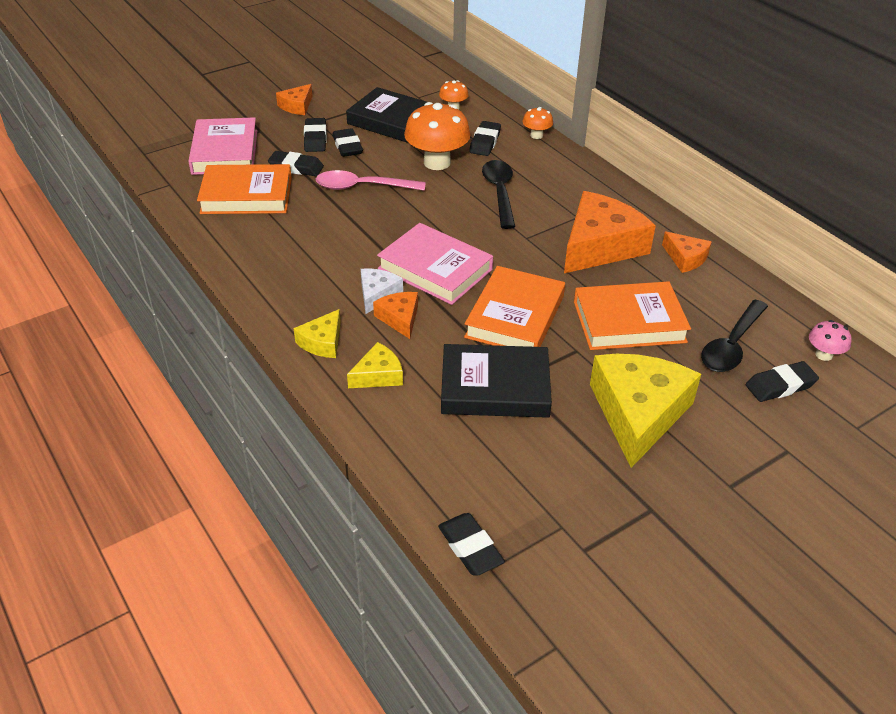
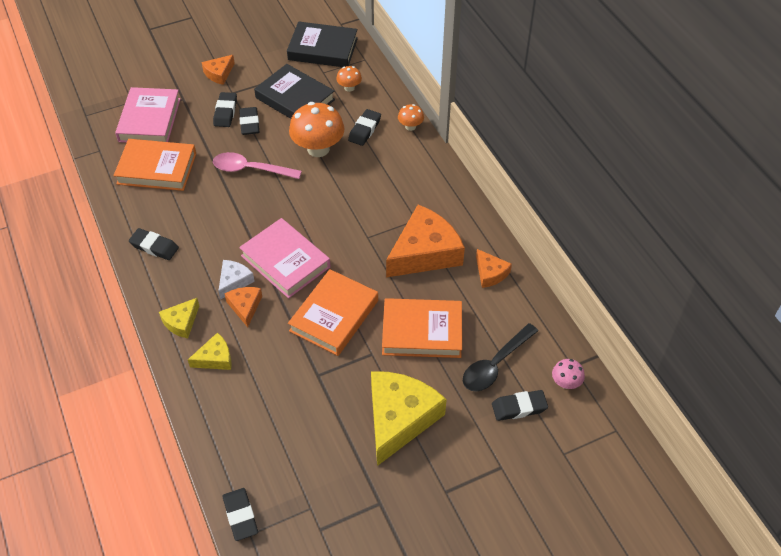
camera: 10 degrees right, 10 degrees up
black eraser [268,151,324,176] -> black eraser moved to [129,228,179,260]
black book [441,344,552,418] -> black book moved to [287,21,358,67]
black spoon [482,160,515,229] -> none

